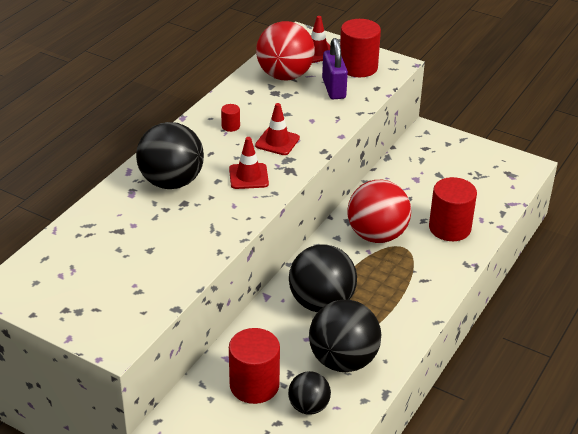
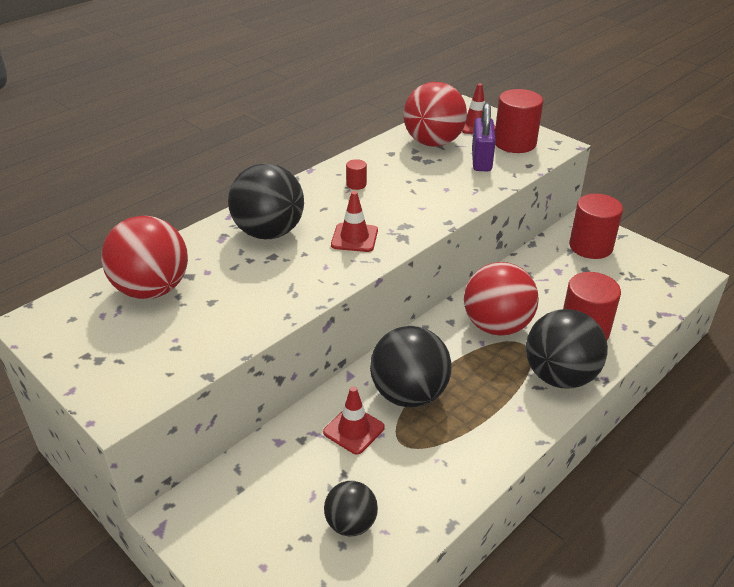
camera: 15 degrees right, 0 degrees up
red cylinder [229,328,280,404] -> red cylinder moved to [569,194,623,259]
red traffic cone [255,103,300,155] -> red traffic cone moved to [323,386,385,455]
black ball [309,300,381,372] -> black ball moved to [526,309,608,388]
none -> red ball [101,216,188,299]

